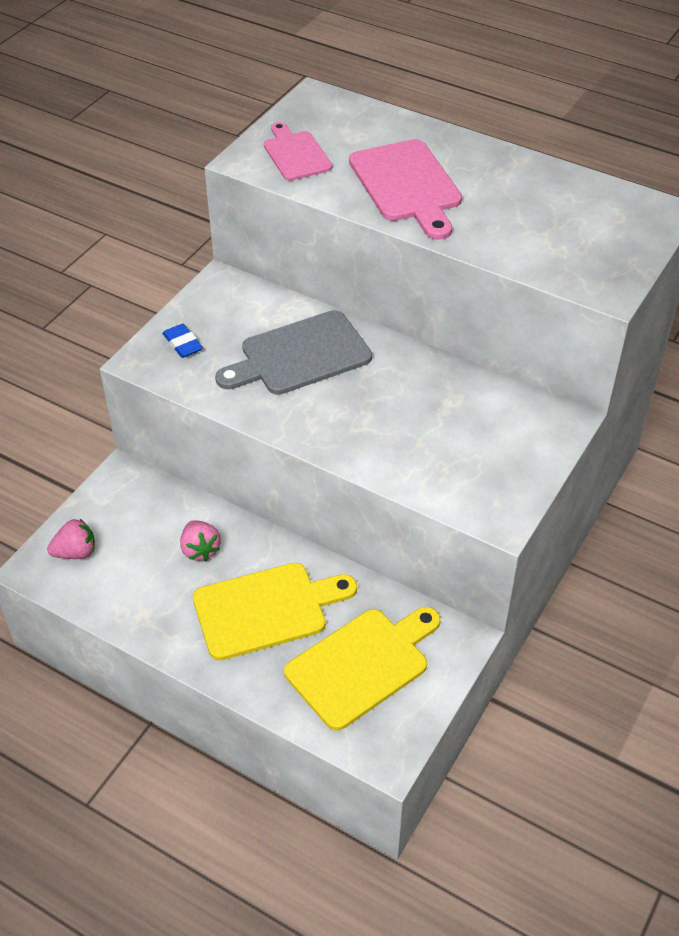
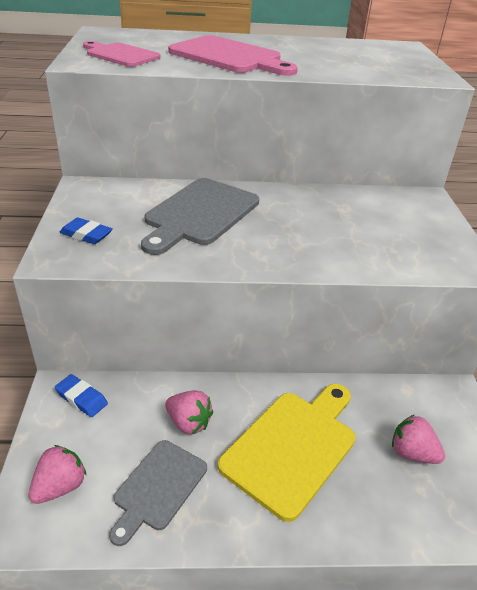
camera: 35 degrees left, 10 degrees down
yellow cutting board [284,607,441,731] -> pink strawberry [392,415,445,464]
none -> blue eraser [55,374,108,417]
none -> grey cutting board [109,440,207,546]

